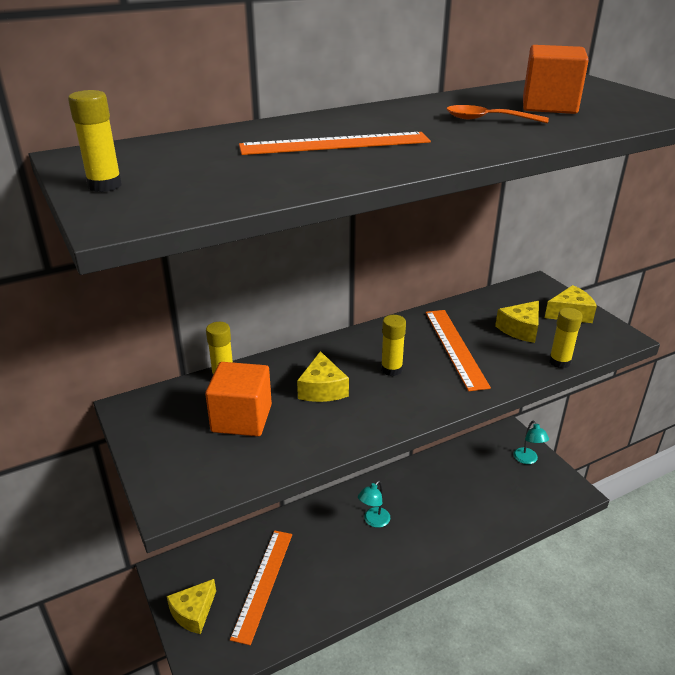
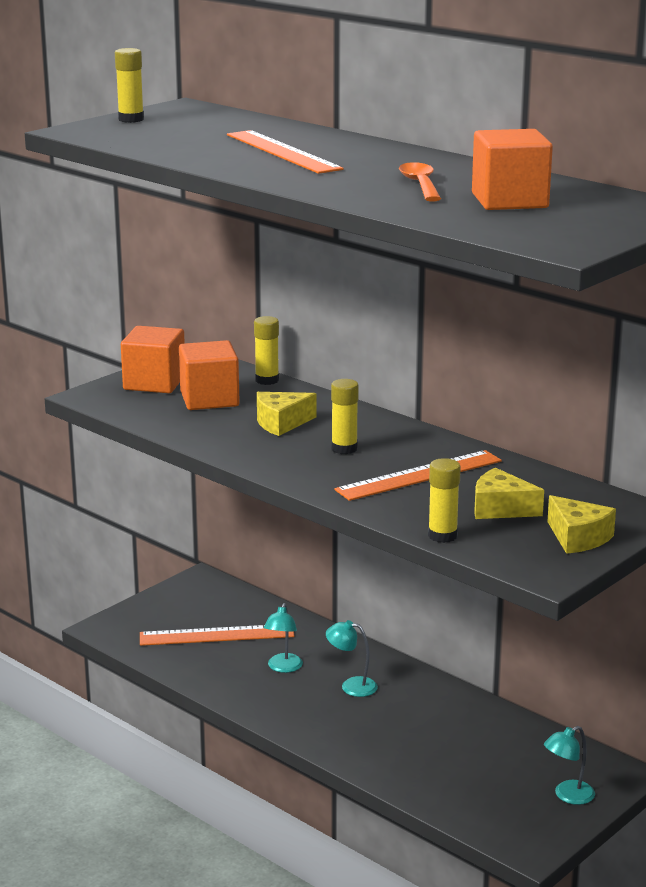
camera: 70 degrees right, 10 degrees down
yellow cheese [166,579,216,634] -> none
none -> orange cube [121,326,185,393]
none -> turquoise lamp [264,603,303,673]

